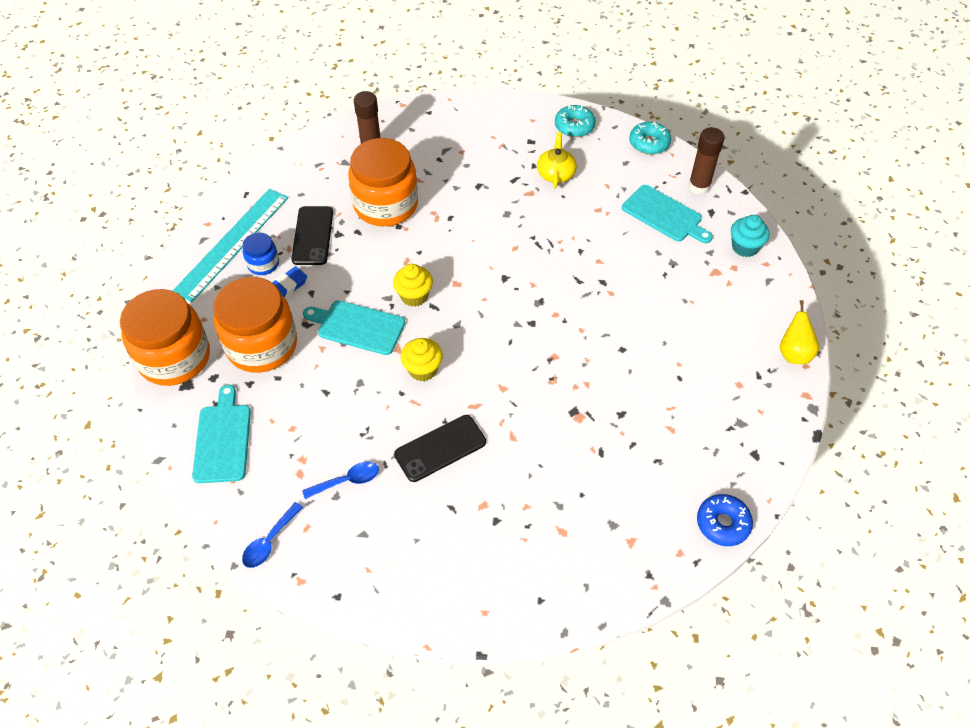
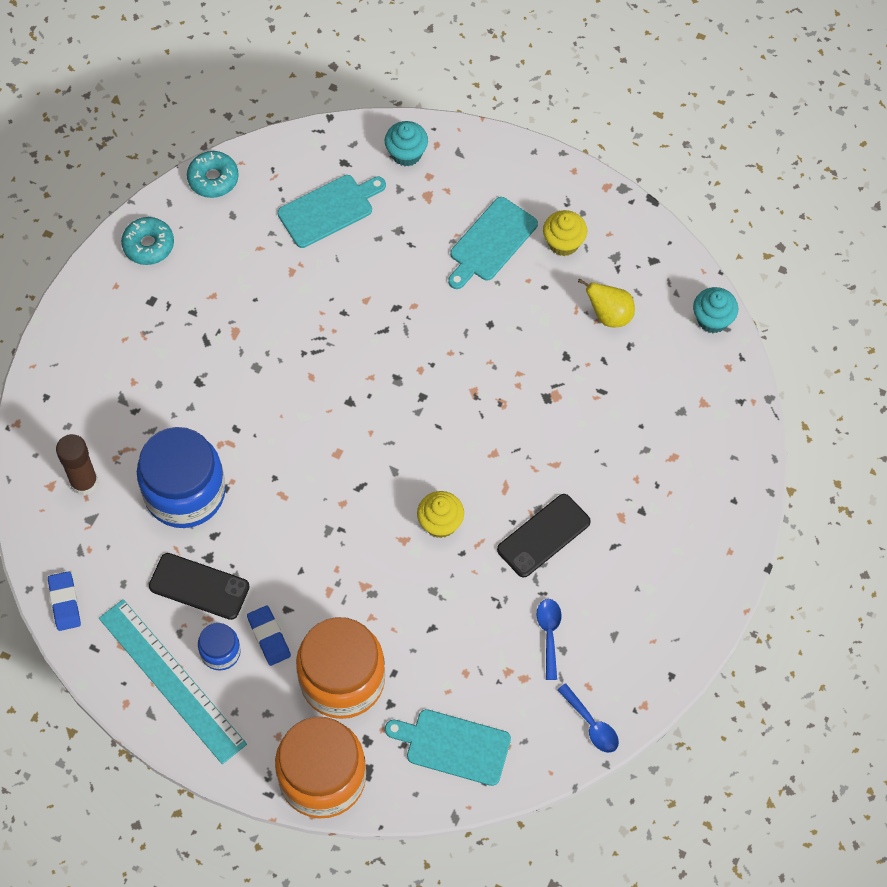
camera: 70 degrees left, 10 degrees up
turquoise cutting board [303,300,405,355] -> turquoise cutting board moved to [448,197,538,289]
orange jar [348,138,418,226] -> blue jar [137,427,226,528]
yellow cupcake [393,264,433,307] -> yellow cupcake moved to [543,210,587,256]
black phone [394,415,486,482] -> black phone turned 60 degrees clockwise [497,494,591,578]
yellow teapot [537,132,577,189] -> none
brown glue stick [688,127,724,195] -> none
blue donut [697,494,753,546] -> turquoise cupcake [693,287,738,333]
yellow pear [780,300,819,364] -> yellow pear moved to [578,278,635,328]
none -> blue eraser [48,571,81,631]

